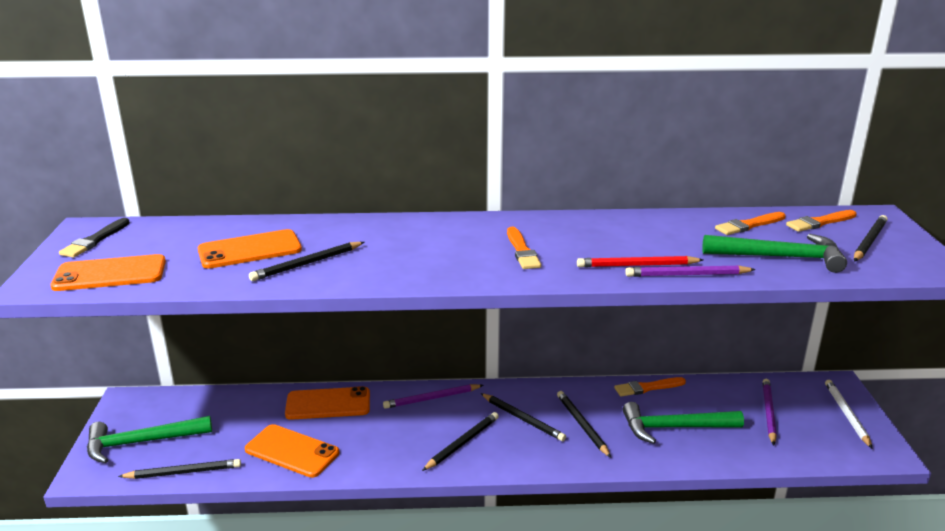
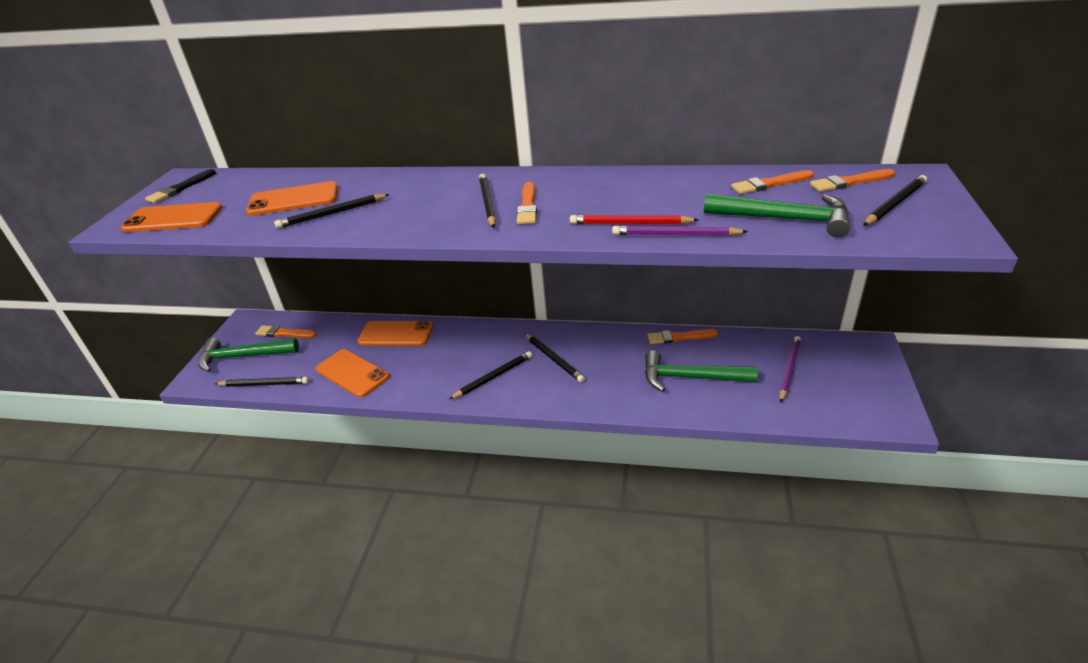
camera: 15 degrees right, 10 degrees up
purple pencil [383,384,483,409] -> none
black pencil [557,391,611,458] -> black pencil moved to [479,174,496,228]
white pencil [825,380,873,449] -> none
none -> orange brush [255,325,317,338]

